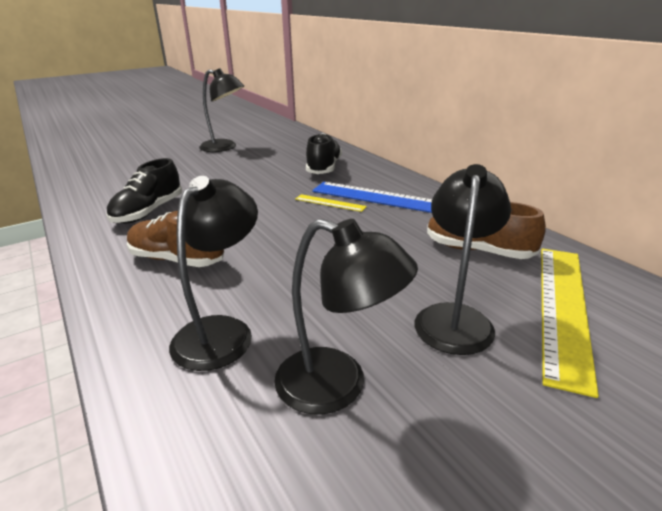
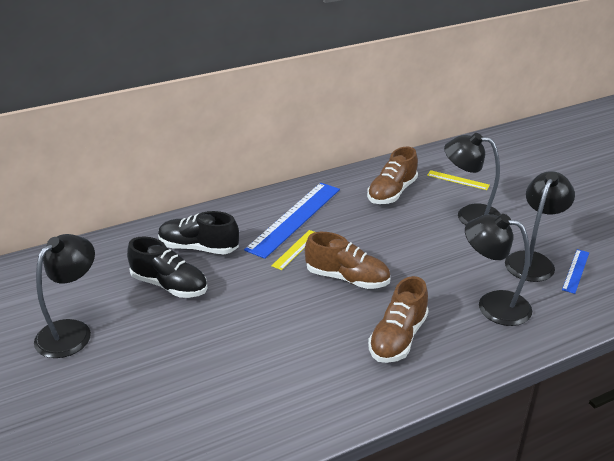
camera: 85 degrees left, 5 degrees up
black shoe [106,158,182,223] -> black shoe moved to [127,236,207,298]
yellow ruler [541,249,599,398] -> yellow ruler [427,170,490,190], size x0.48
none -> brown shoe [305,232,390,289]
none -> blue ruler [562,249,589,294]

